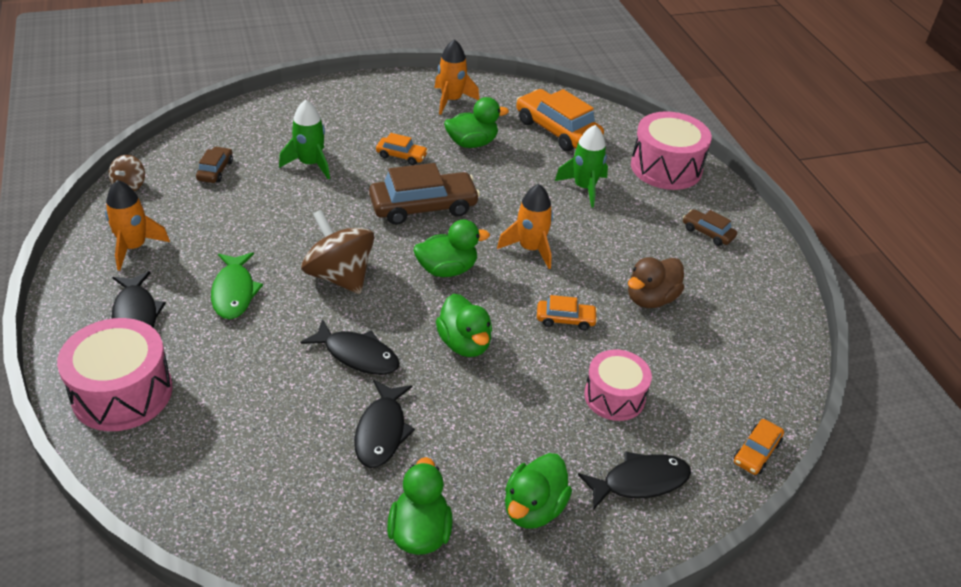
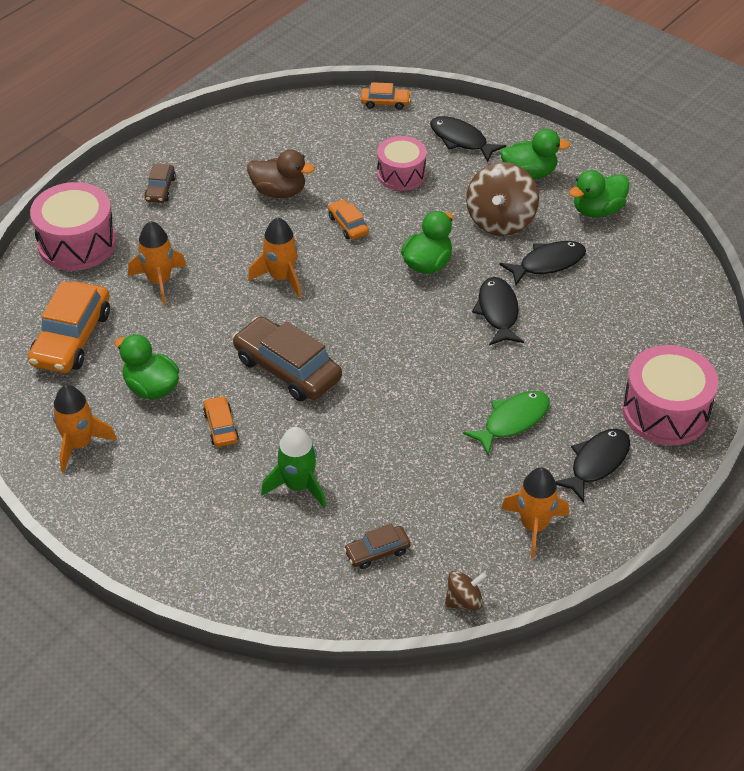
camera: 120 degrees left, 5 degrees up
brown spinning top [301,210,374,294] -> brown spinning top moved to [466,162,539,236]
green duck [414,219,490,277] -> none
green rocket [555,125,608,208] -> orange rocket [128,221,187,305]

